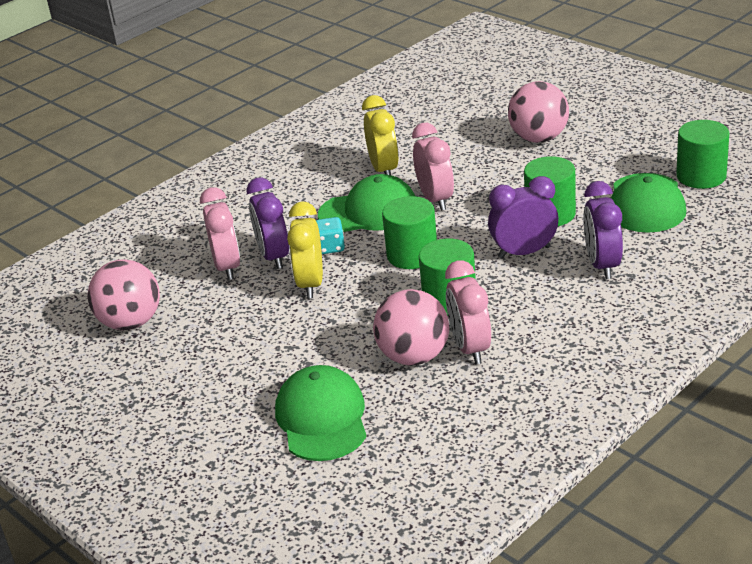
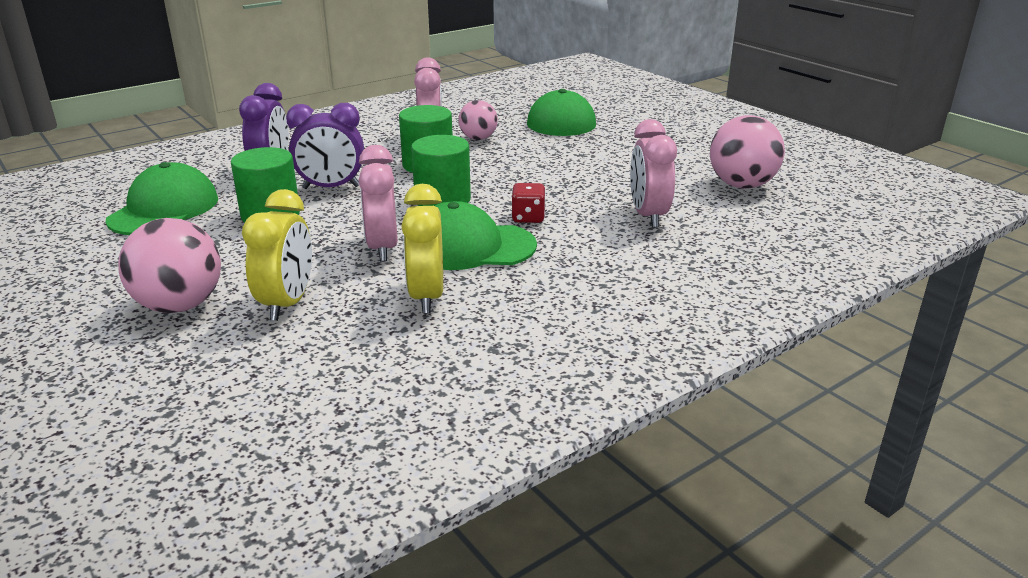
camera: 175 degrees left, 5 degrees down
purple clock [246,177,289,269] -> none
yellow clock [287,201,323,298] -> yellow clock moved to [242,189,312,321]
turquoise dice [316,217,345,254] -> red dice [511,183,546,223]
pink ball [373,289,449,365] -> pink ball [458,100,498,140], size x0.62
green cylinder [676,120,730,189] -> none

